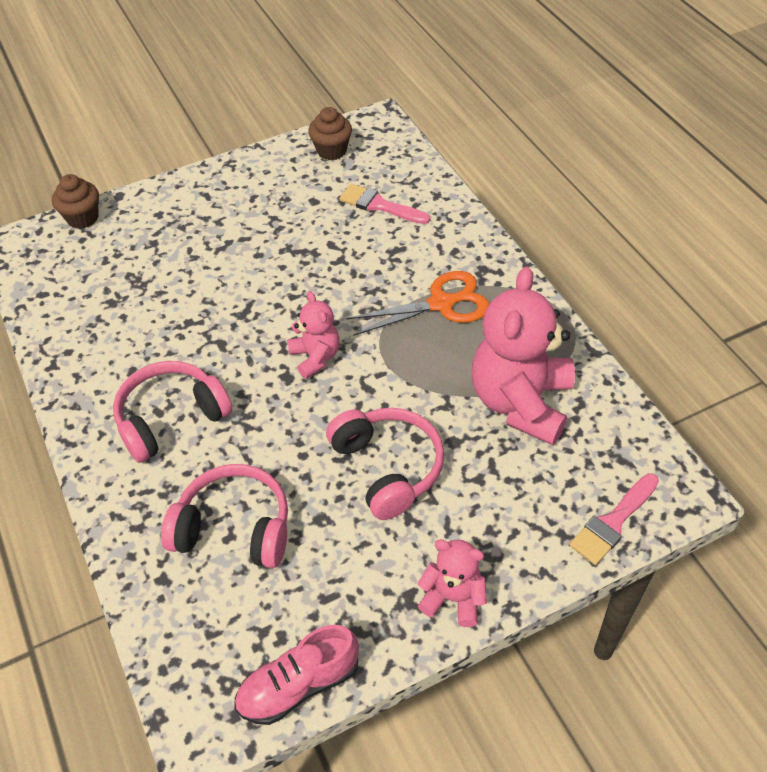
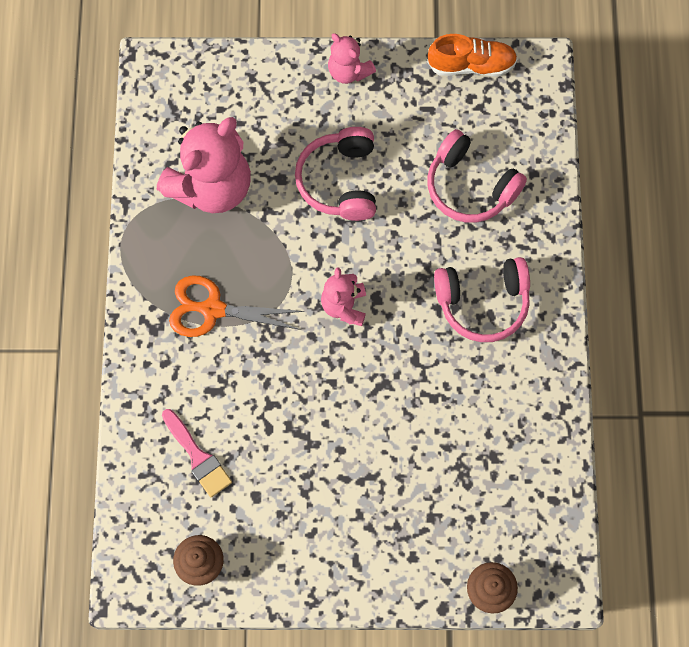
camera: 155 degrees left, 20 degrees up
pink shoe [234,625,359,725] -> orange shoe [427,34,518,77]
pink brush [569,473,659,565] -> none

